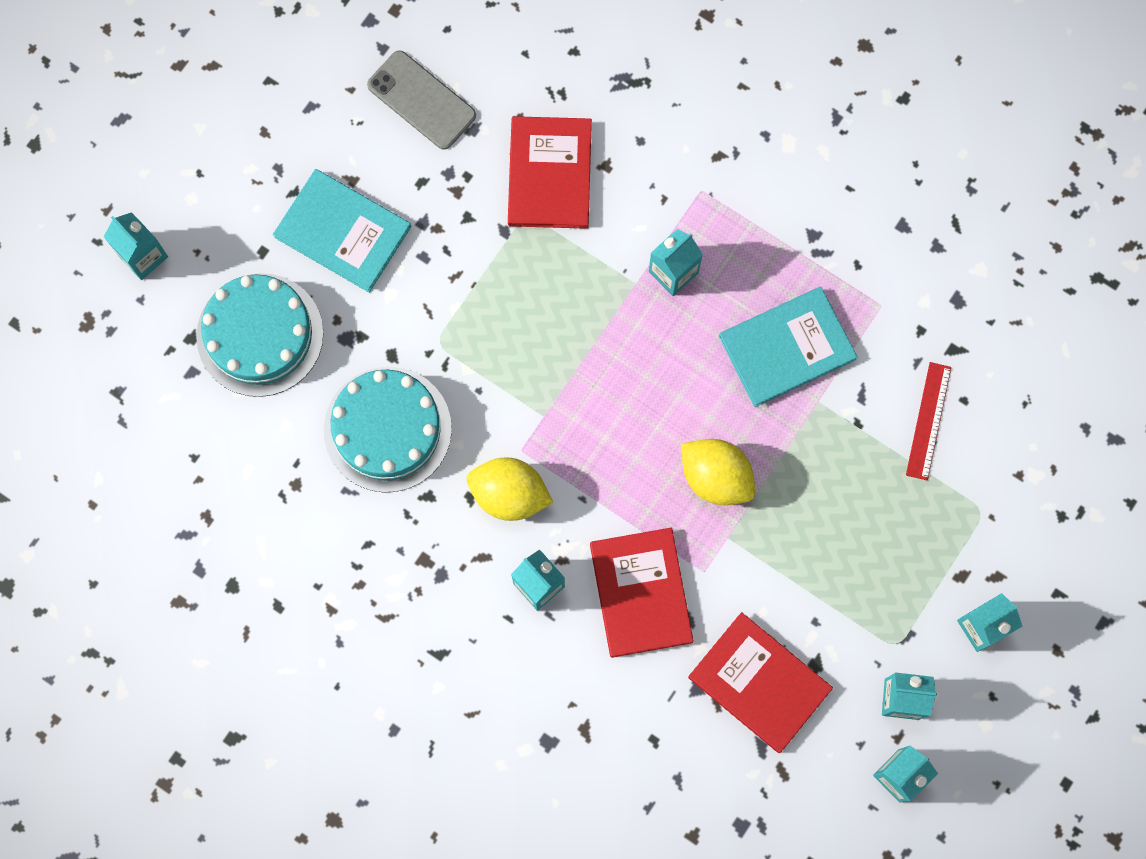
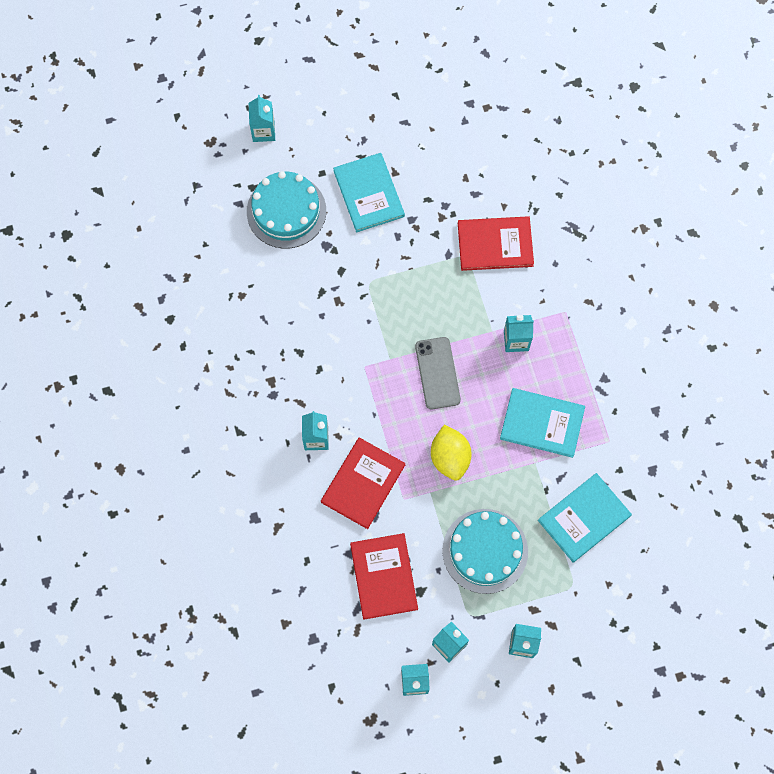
camera: 40 degrees right, 5 degrees down
turquoise cake [324,367,452,493] -> turquoise cake moved to [442,509,528,594]
grey phone [367,50,476,150] -> grey phone moved to [415,337,461,409]
yellow lemon [467,457,553,521] -> none
red book [508,116,592,229] -> red book turned 45 degrees clockwise [458,216,534,271]
red ruler [906,362,951,480] -> turquoise book [538,473,632,563]

